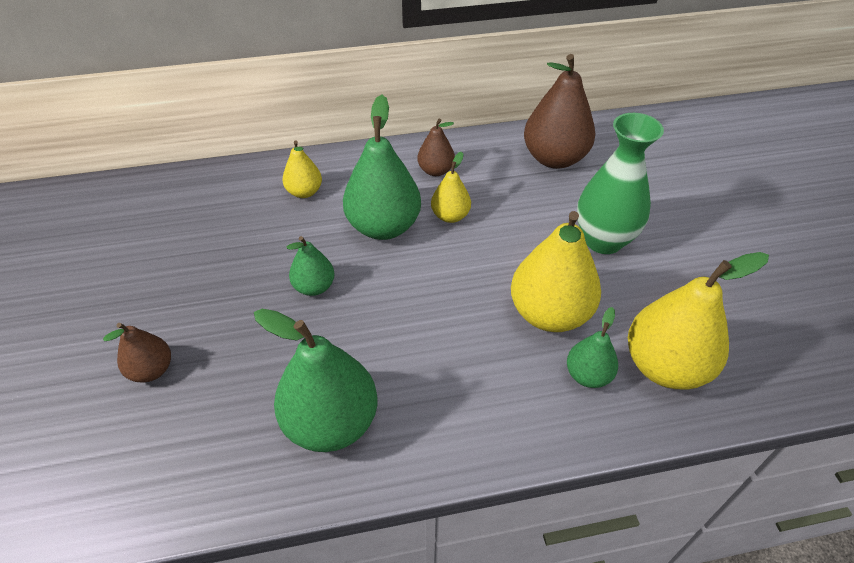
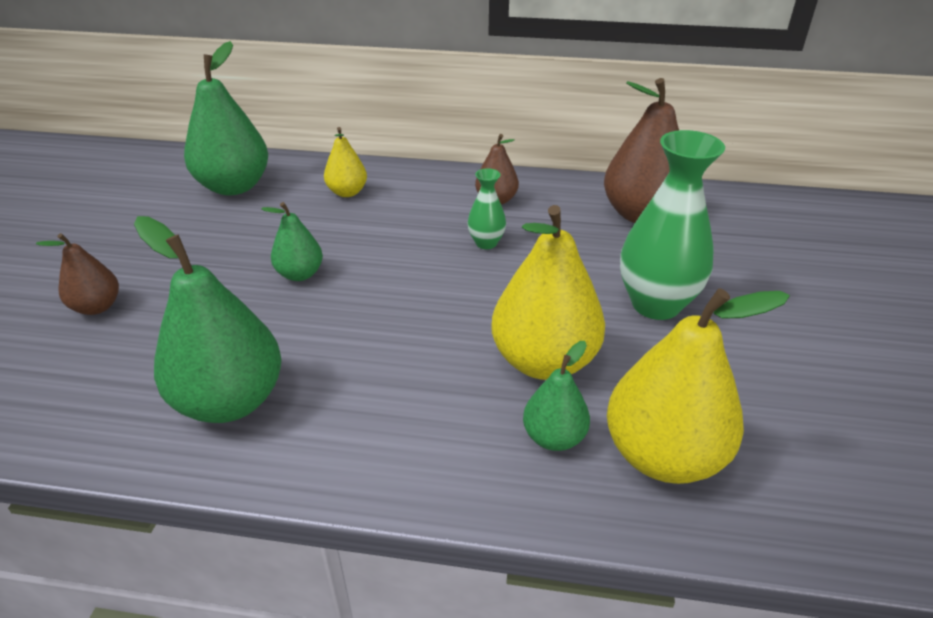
camera: 20 degrees right, 10 degrees down
green pear [343,95,421,240] -> green pear moved to [184,41,268,195]
yellow pear [431,152,471,223] -> green vase [468,168,506,249]

